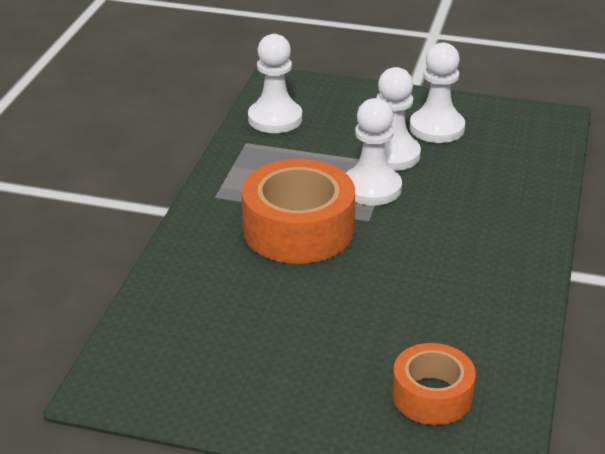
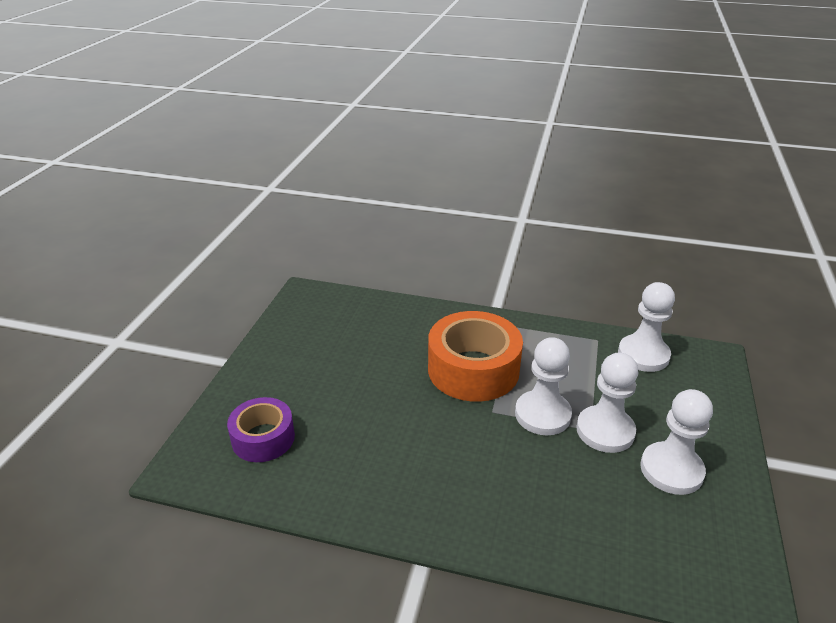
camera: 90 degrees right, 0 degrees up
orange tape [392,343,476,425] -> purple tape [227,397,295,462]

